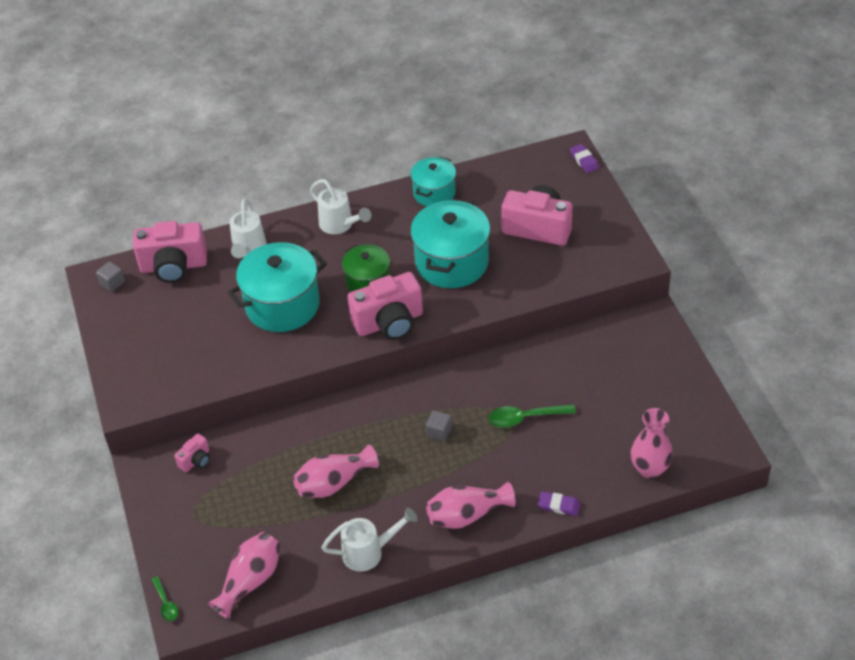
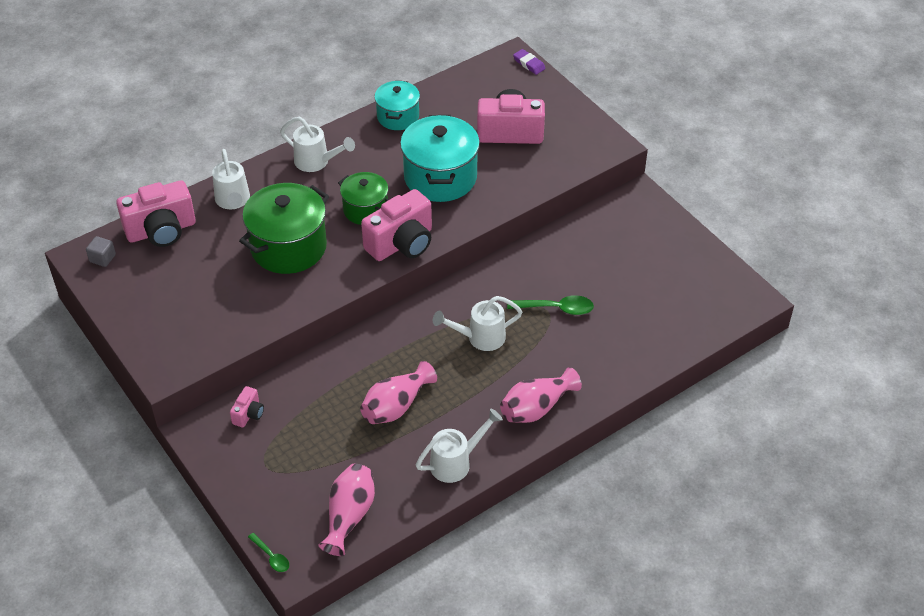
camera: 20 degrees left, 0 degrees up
turquoise pot [228,242,327,332] -> green pot [239,183,329,274]
grey cube [426,410,452,442] -> white watering can [433,296,522,351]
green spoon [488,404,576,428] -> green spoon turned 150 degrees counterclockwise [507,295,594,315]
purple eraser [538,491,580,516] -> none
pink vase [631,408,673,479] -> none

